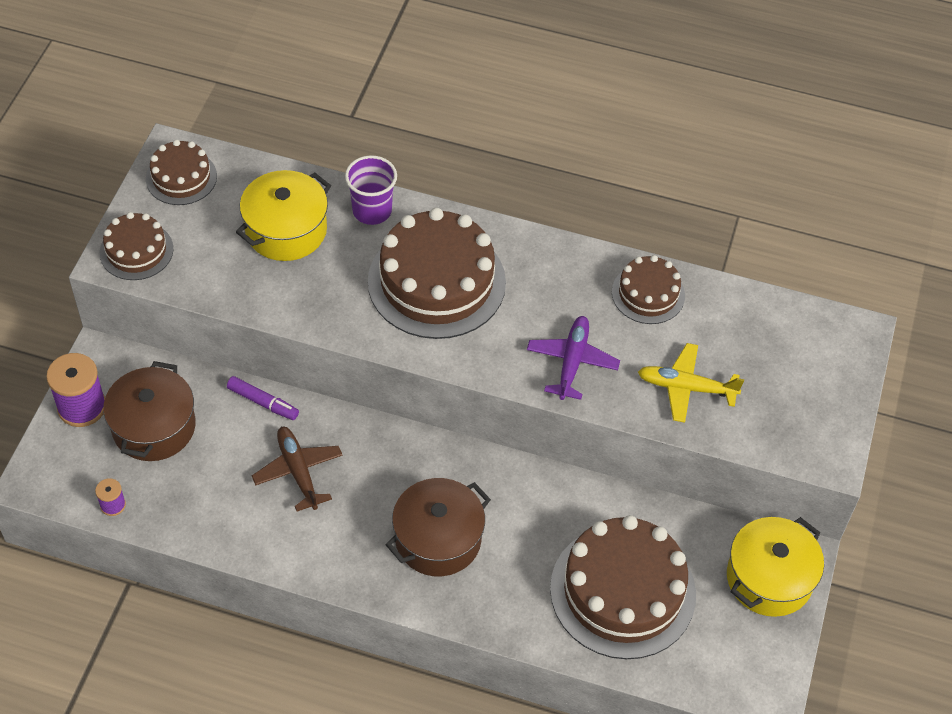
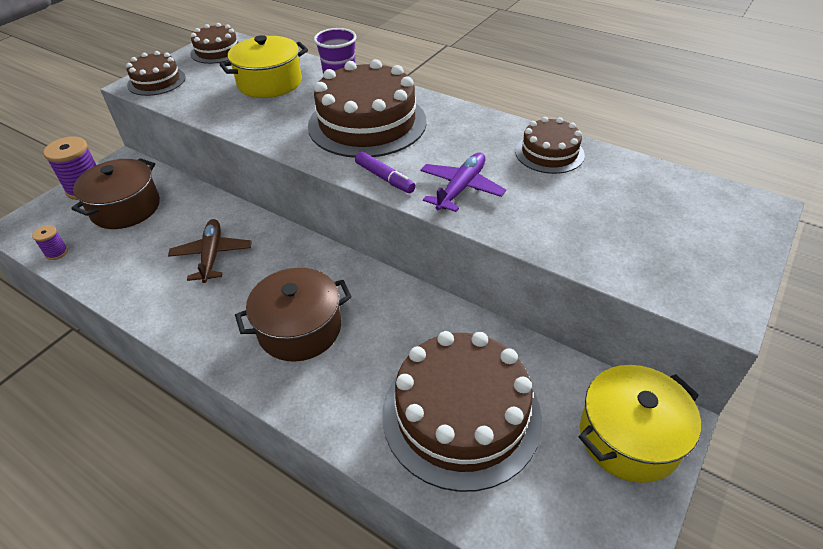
camera: 20 degrees right, 10 degrees down
purple marker [227,376,299,420] -> purple marker moved to [355,151,416,193]
yellow plane [638,343,744,423] -> none

